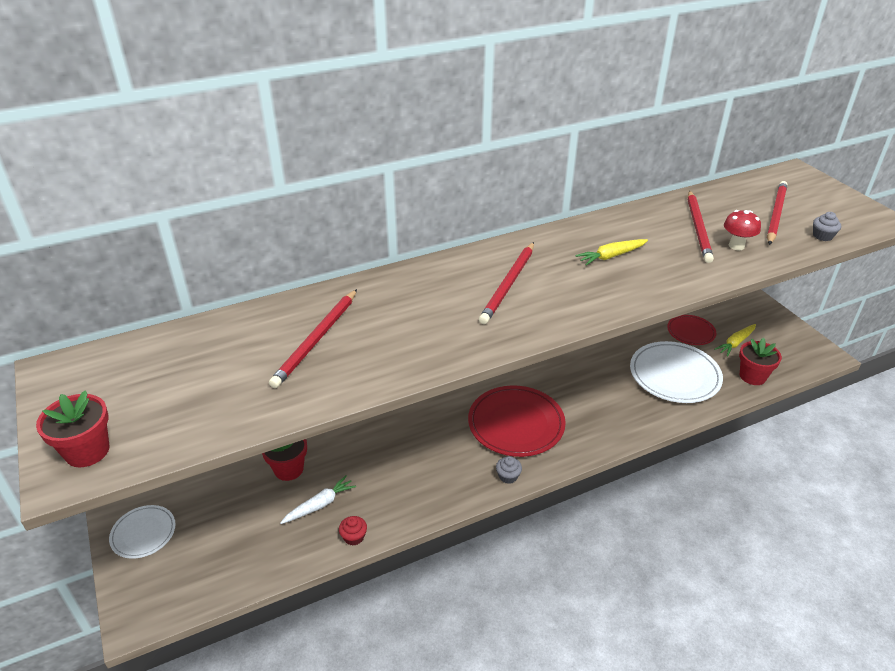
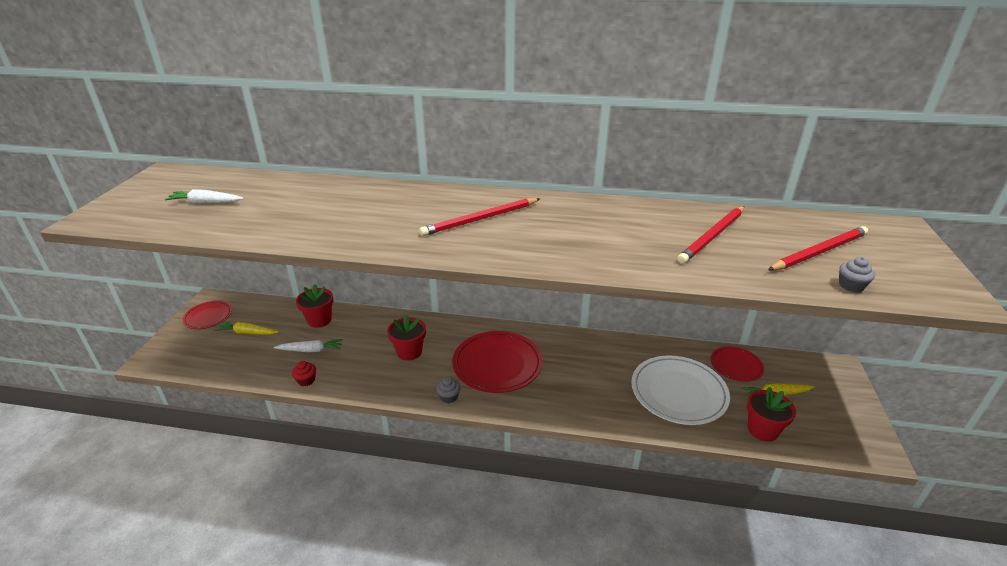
camera: 35 degrees right, 5 degrees down
red flower pot [36,390,109,467] -> red flower pot moved to [387,315,426,361]
white plate [109,505,175,559] -> red plate [182,301,232,329]
red pencil [269,289,357,388] -> none
yellow carrot [575,239,648,265] -> yellow carrot moved to [214,321,279,335]
red mushroom [724,210,761,250] -> none
none -> white carrot [165,189,244,203]

